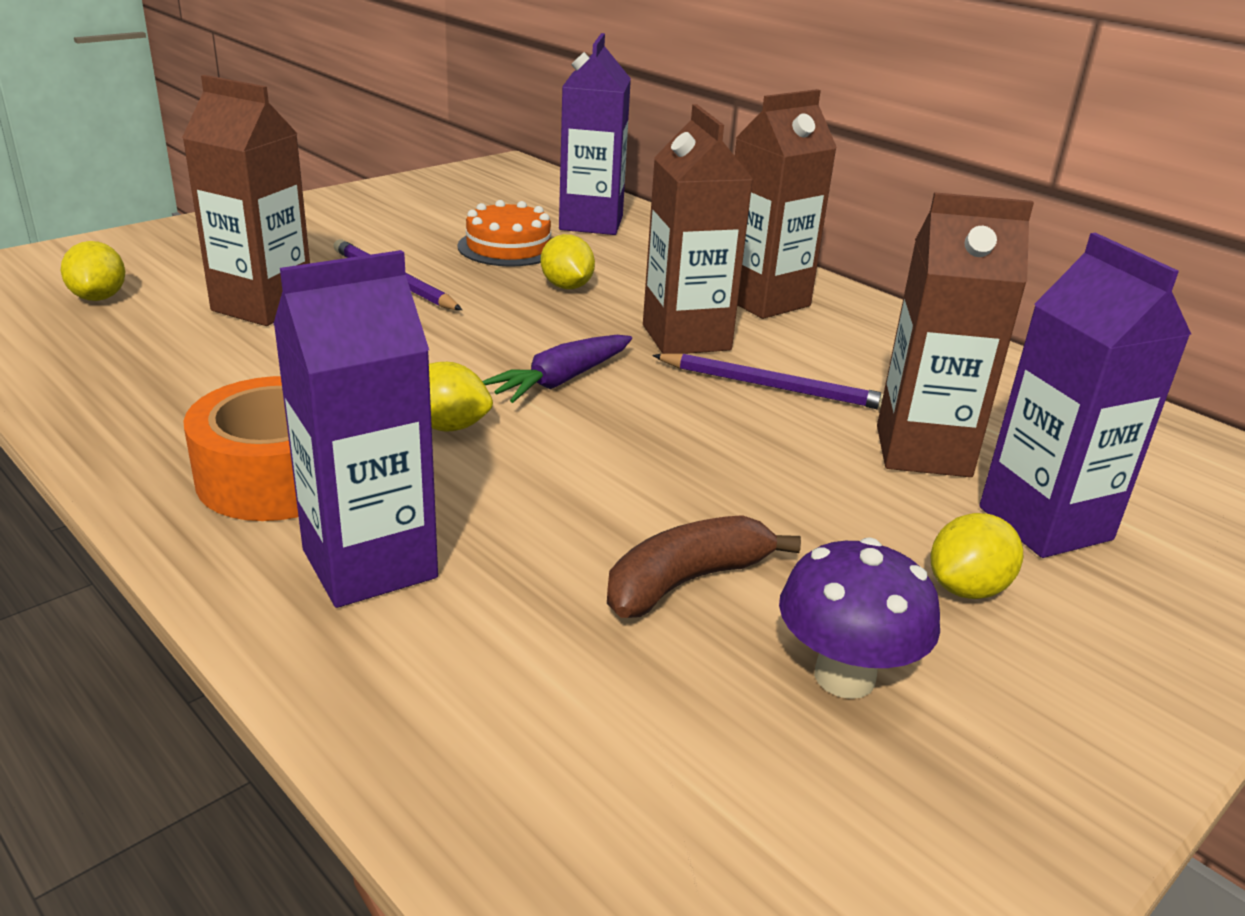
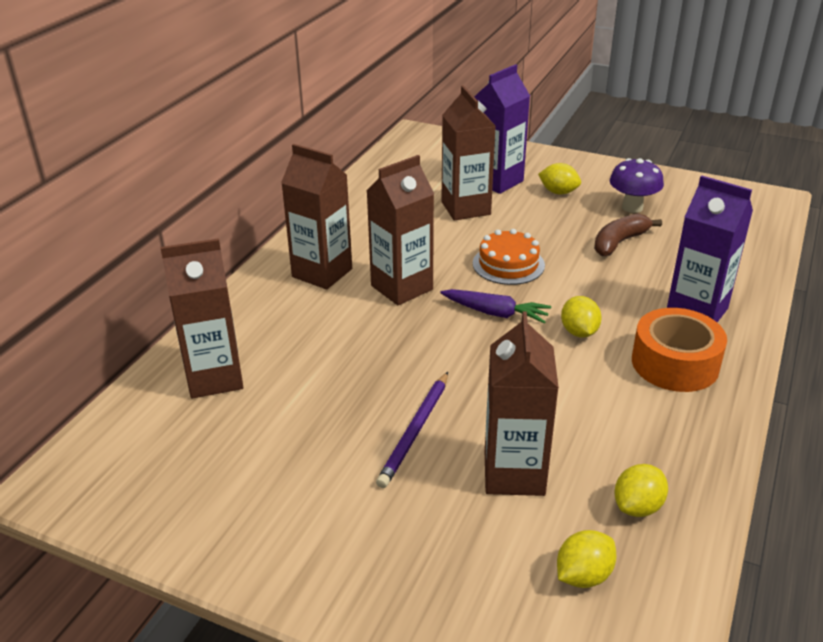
camera: 110 degrees left, 5 degrees up
orange cake [458,200,552,266] -> orange cake moved to [473,229,545,285]
yellow lemon [541,234,595,289] -> yellow lemon moved to [614,464,668,517]
purple carton [559,33,631,235] -> brown carton [160,238,243,399]
brown banana [607,515,801,618] -> brown banana turned 105 degrees clockwise [594,214,662,256]
purple pencil [652,353,884,409] -> none

